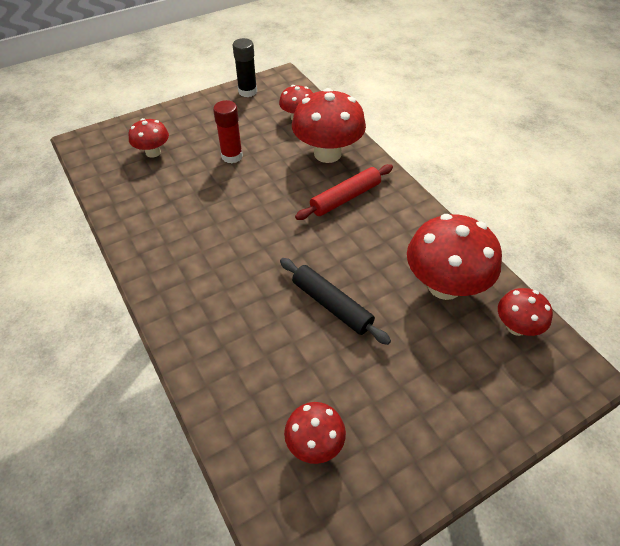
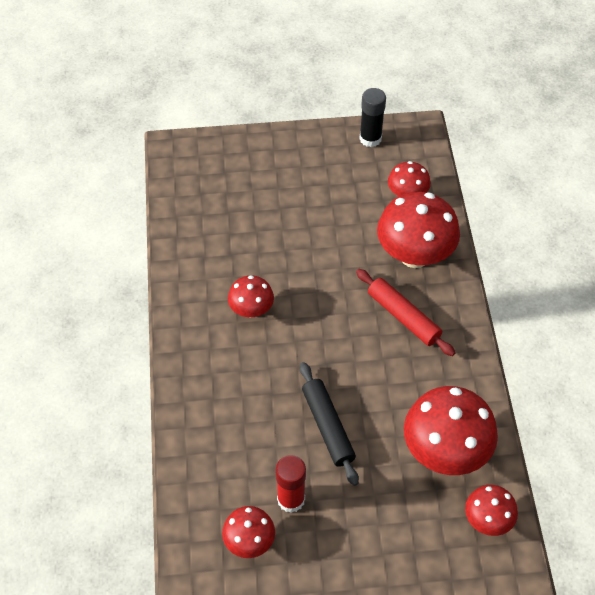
camera: 25 degrees right, 5 degrees up
red mushroom [128,118,169,158] -> red mushroom moved to [228,276,274,318]
red glue stick [213,100,243,163] -> red glue stick moved to [275,455,306,513]
red rolling pin [295,164,393,220] -> red rolling pin turned 60 degrees clockwise [356,269,455,356]

